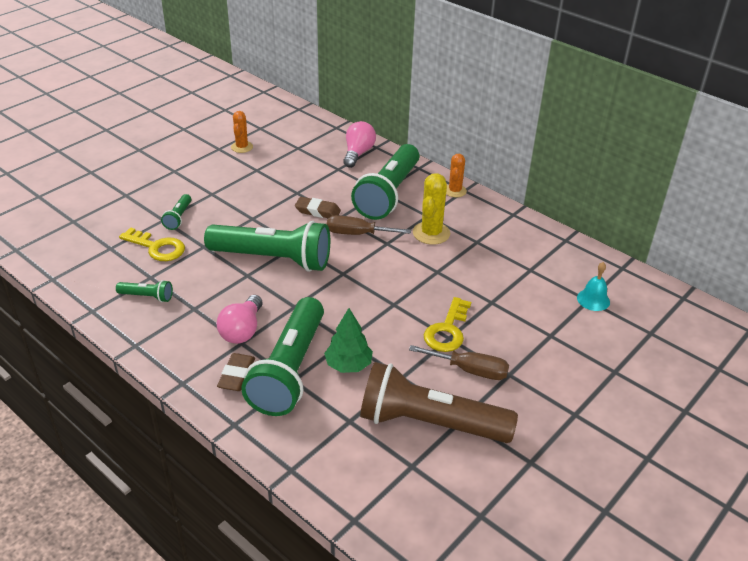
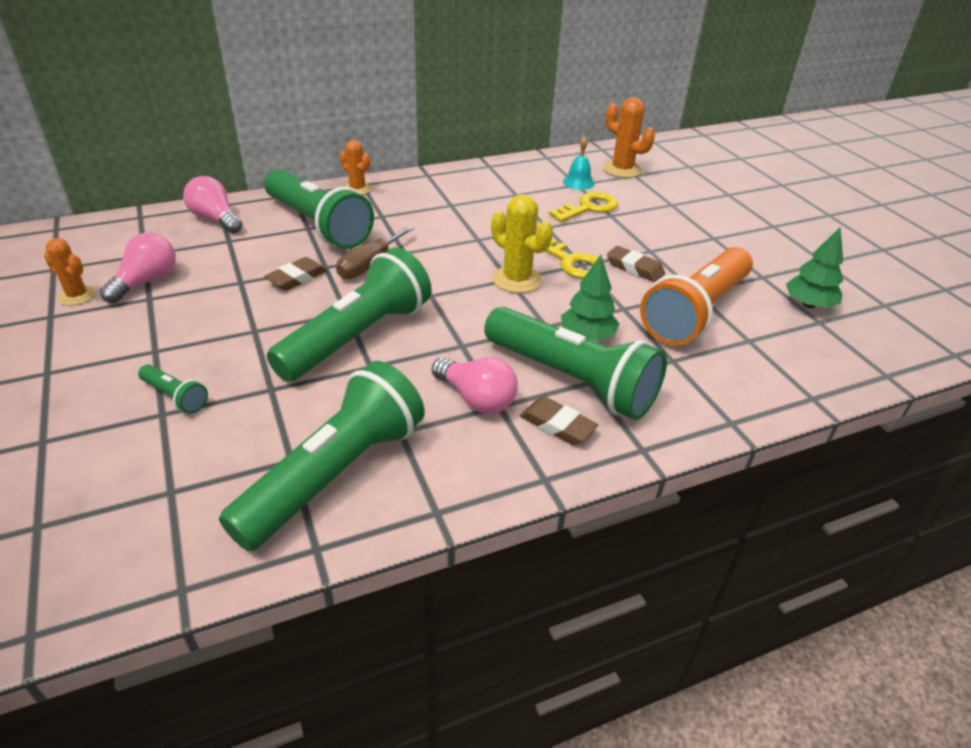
camera: 65 degrees left, 0 degrees up
green flashlight [116,280,173,302] -> green flashlight [219,361,425,551], size x2.37
yellow key [119,227,185,261] -> yellow key moved to [549,192,618,222]
brown flashlight [360,362,518,443] -> orange flashlight [640,247,753,346]
brown screwdriver [409,345,509,380] -> brown eraser [607,246,665,282]
yellow cactus [413,173,451,245] -> yellow cactus moved to [491,194,553,293]
none -> pink light bulb [100,233,176,303]
none -> orange cactus [603,97,655,178]
none -> green tree [786,227,844,308]

